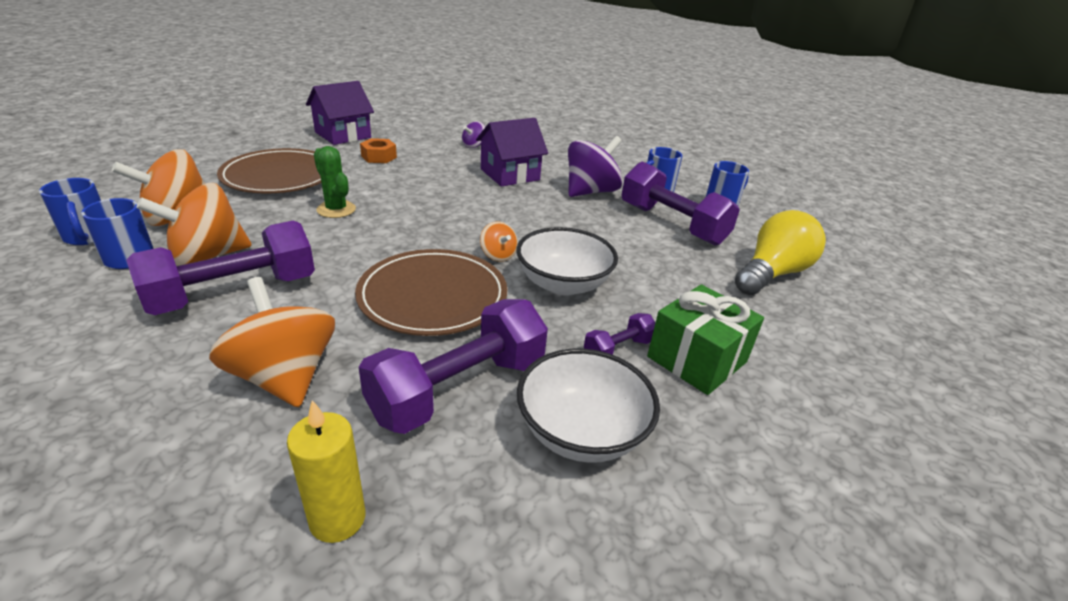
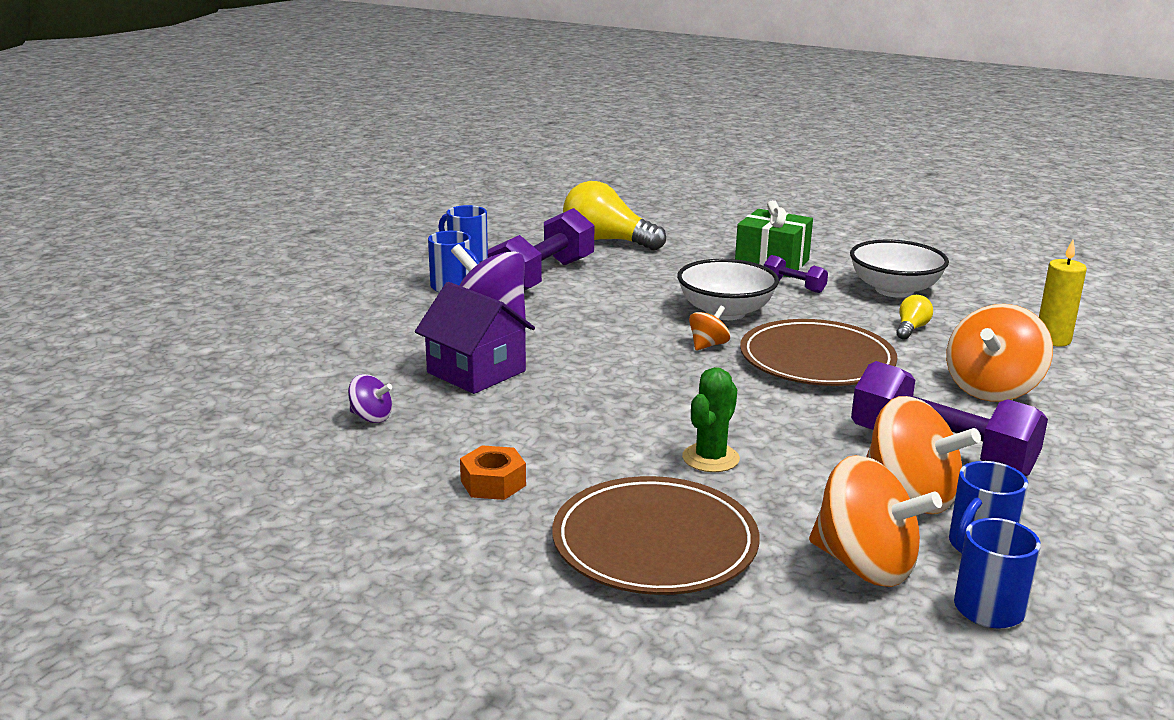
camera: 105 degrees left, 10 degrees down
purple house [306,81,374,145] -> none
purple dumbbell [359,299,548,434] -> yellow light bulb [896,295,933,339]

